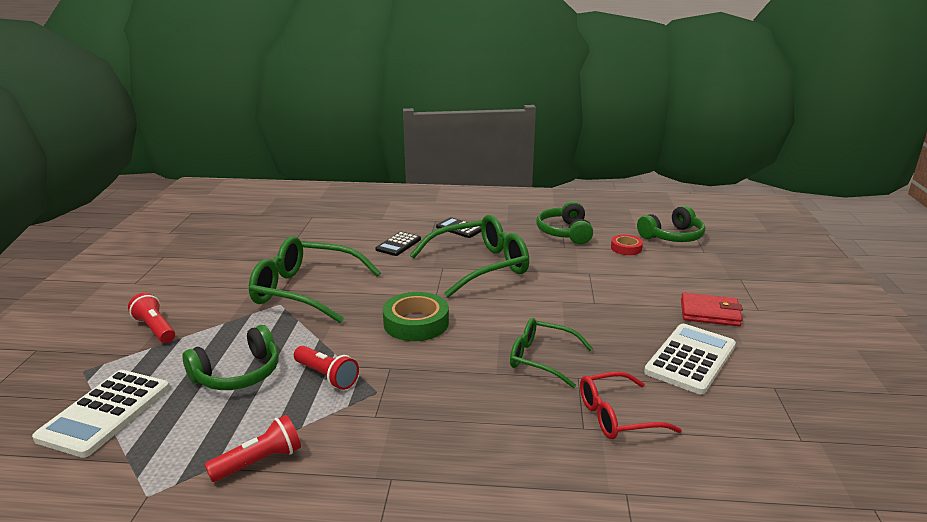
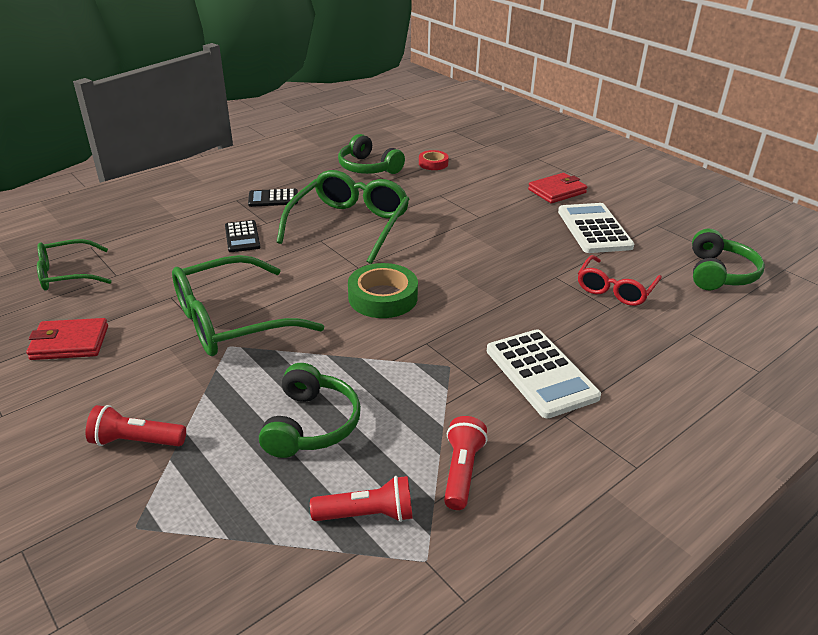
camera: 45 degrees left, 10 degrees up
white calculator [32,370,170,458] -> white calculator moved to [486,329,601,419]
red flashlight [294,346,359,390] -> red flashlight moved to [310,476,413,522]
green glasses [510,318,593,388] -> green glasses moved to [37,239,112,291]
green headphones [637,206,705,242] -> green headphones moved to [692,229,765,290]
none -> red wallet [26,318,108,360]

